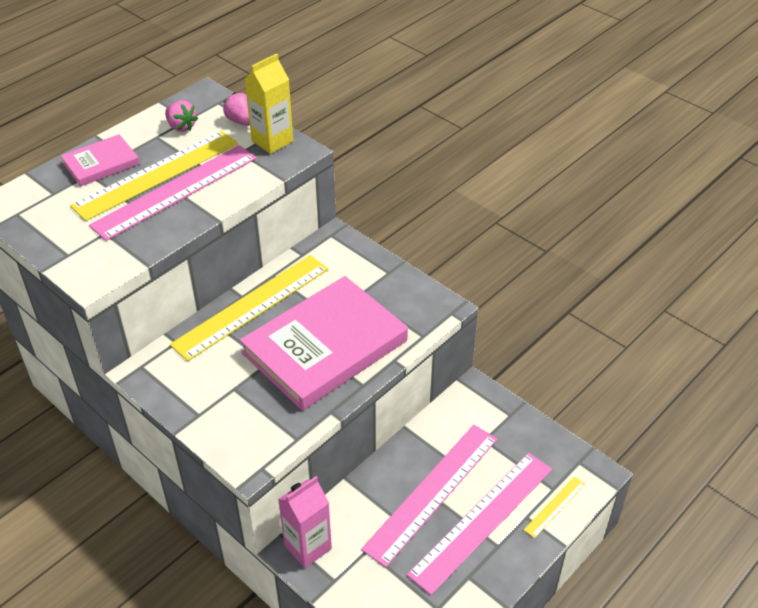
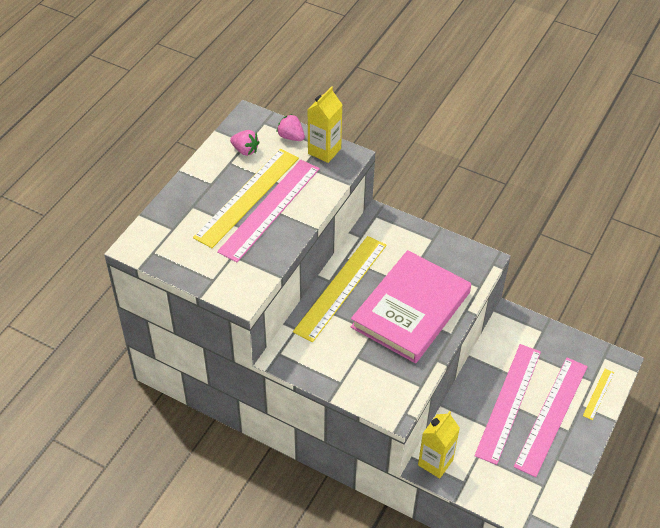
camera: 15 degrees left, 5 degrees up
pink book [61,134,140,187] -> none
pink carton [278,476,332,568] -> yellow carton [418,411,460,479]

